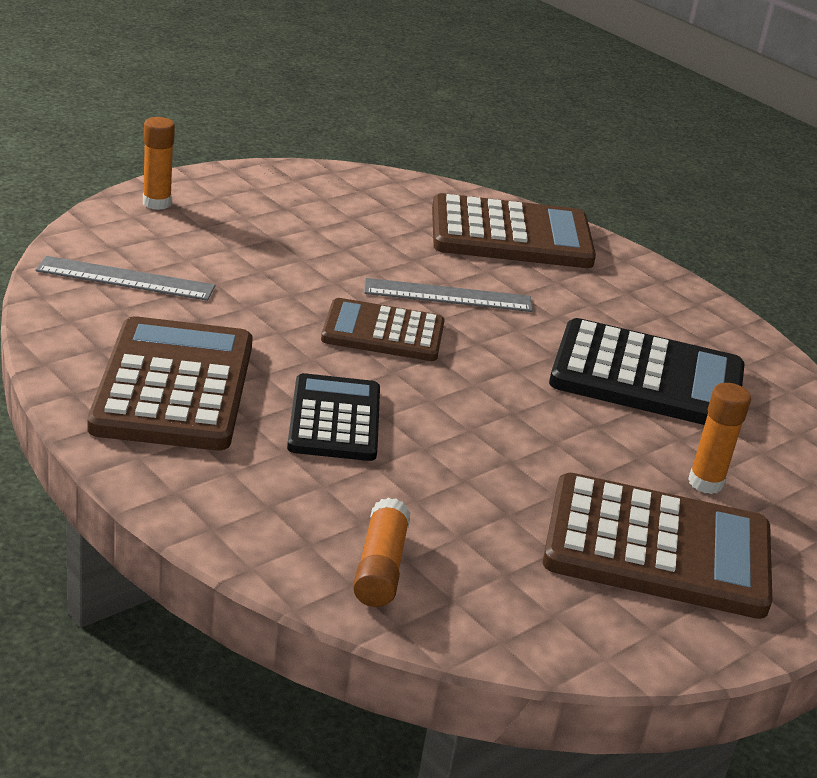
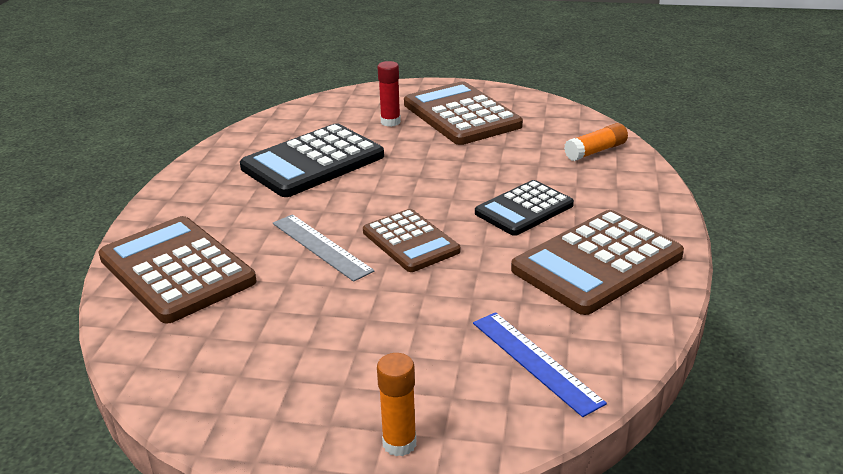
camera: 125 degrees left, 0 degrees up
grey ruler [36,256,215,301] -> blue ruler [473,312,607,417]
black calculator [549,318,744,425] -> black calculator turned 105 degrees counterclockwise [240,123,384,197]
orange glue stick [688,383,751,494] -> red glue stick [377,61,401,127]

